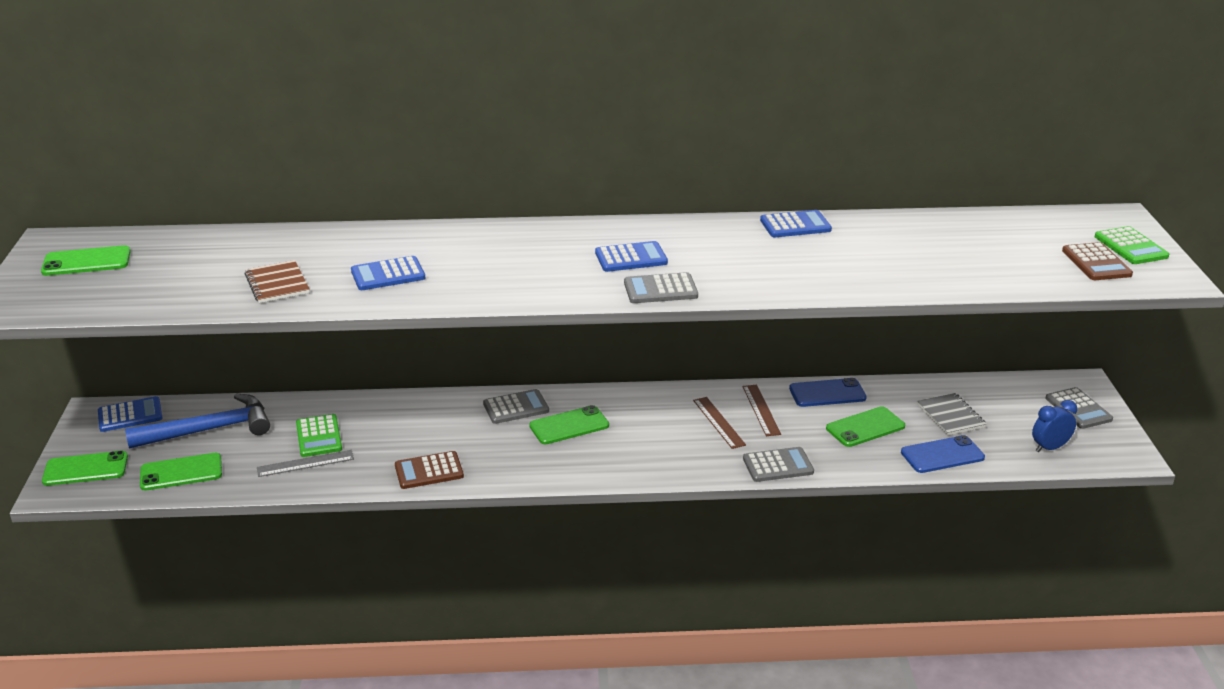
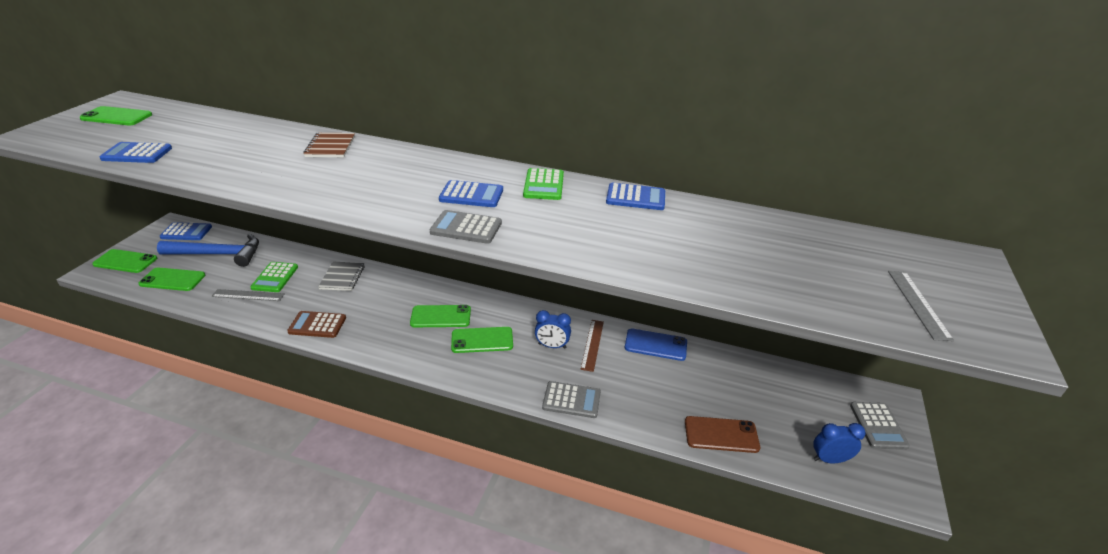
camera: 20 degrees right, 5 degrees up
brown notebook [245,260,310,303] -> brown notebook moved to [303,133,355,157]
blue calculator [351,256,425,290] -> blue calculator moved to [100,142,172,163]
grey calculator [483,389,549,424] -> none
brown ruler [693,397,746,449] -> blue clock [535,310,571,349]
green phone [826,406,905,447] -> green phone moved to [451,327,513,353]
blue phone [901,435,985,473] -> brown phone [685,416,760,453]
grey notebook [917,393,987,436] -> grey notebook moved to [318,262,365,291]
brown calculator [1062,242,1133,280] -> grey ruler [888,271,954,341]
green calculator [1095,226,1169,264] -> green calculator moved to [523,168,564,200]

